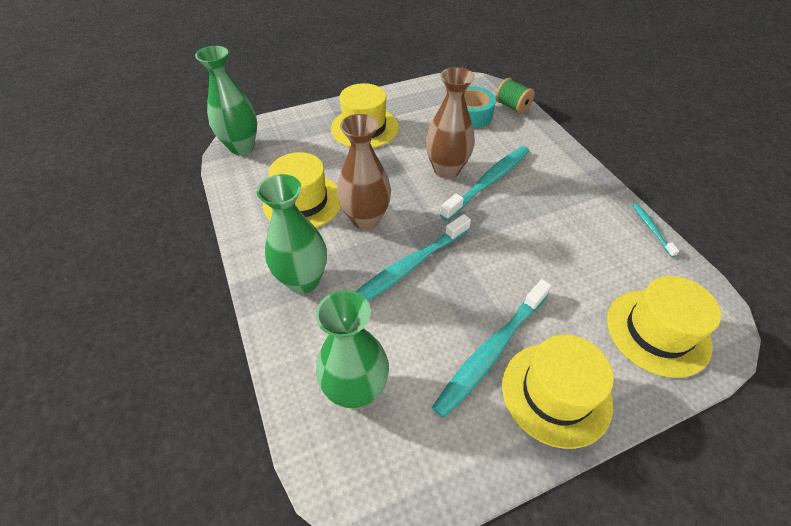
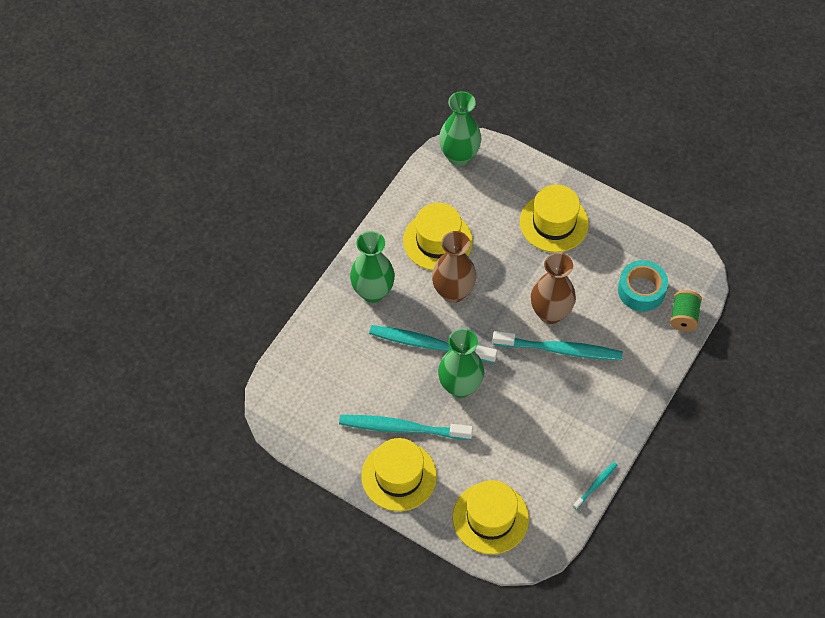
camera: 55 degrees right, 10 degrees up
green vase [316,290,389,409] -> green vase moved to [438,328,484,398]

